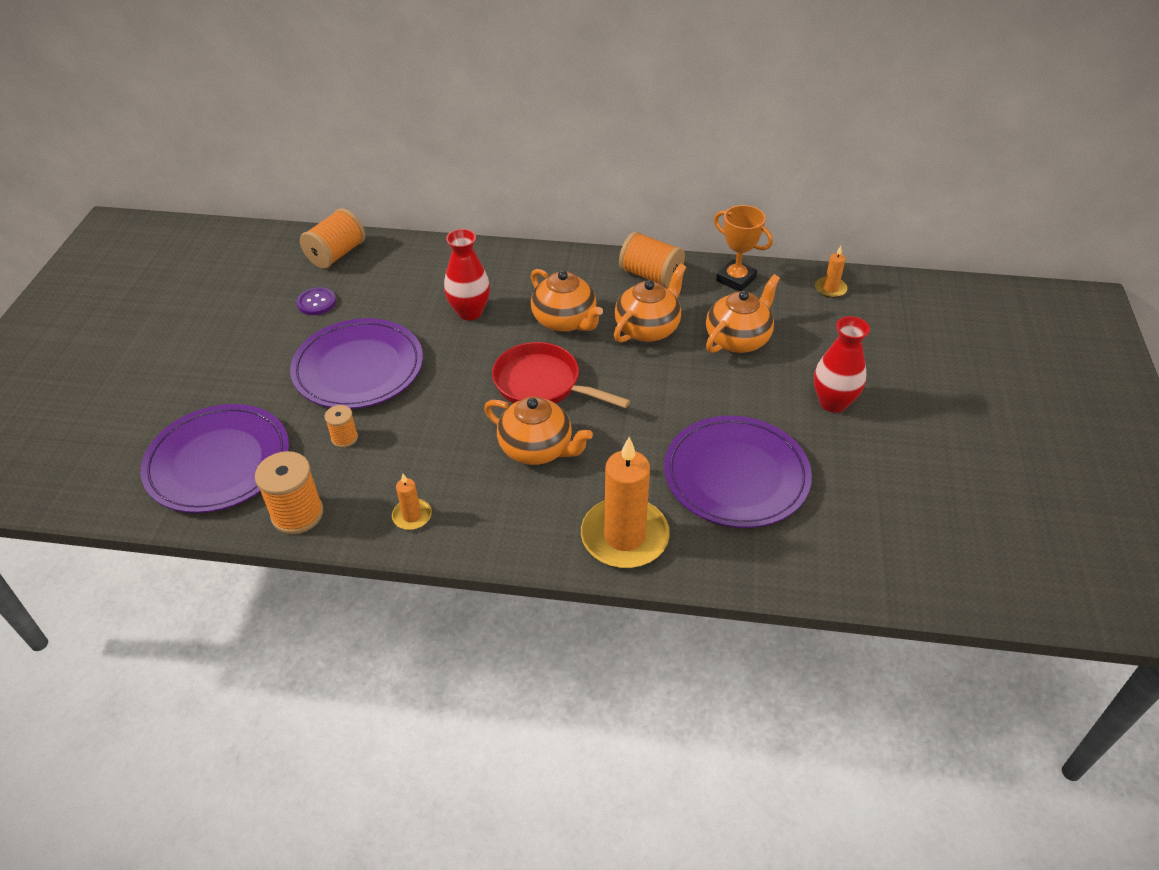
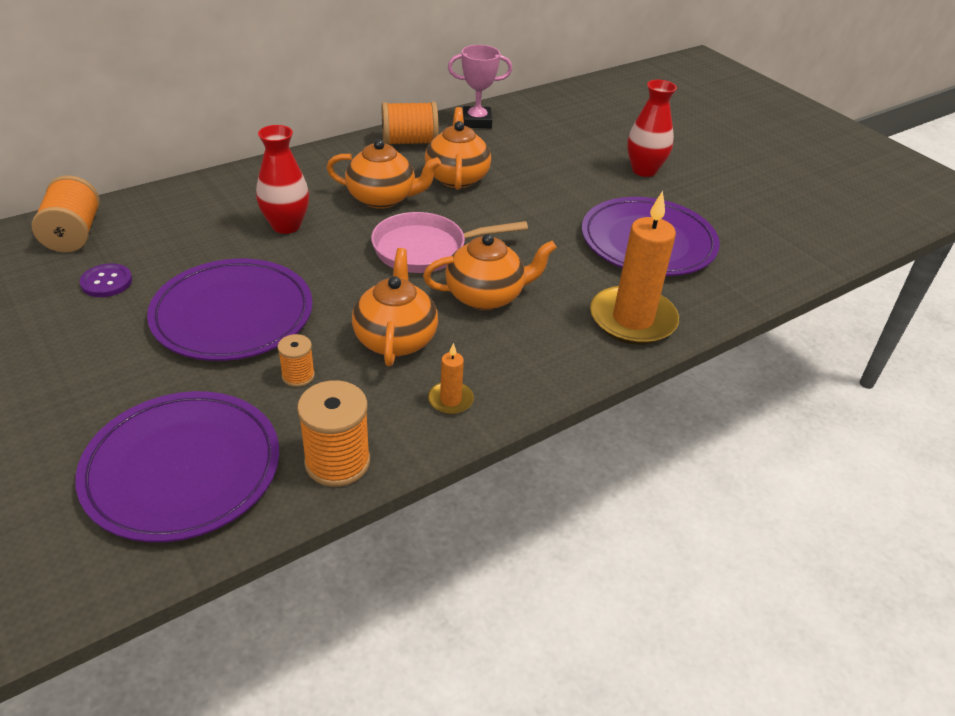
camera: 45 degrees left, 5 degrees down
red pan [492,342,630,408] -> pink pan [371,212,528,273]
orange teapot [706,274,780,353] -> orange teapot moved to [352,248,438,366]
orange trophy [714,205,773,291] -> pink trophy [448,45,512,128]
orange candle [815,246,848,298] -> none

